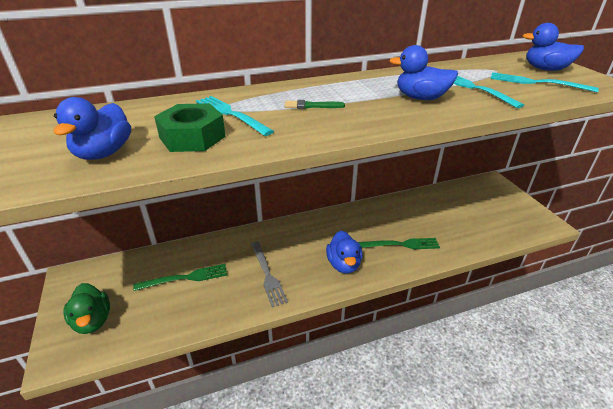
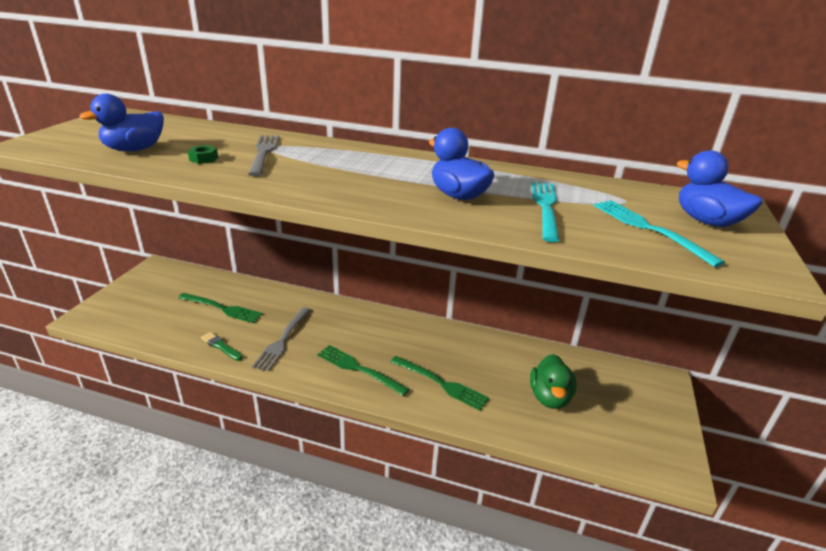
camera: 35 degrees right, 5 degrees down
green duck [63,283,110,334] -> green duck moved to [530,354,576,409]
green nut [154,103,226,152] -> green nut [188,145,218,164], size x0.44
turquoise fork [196,96,274,136] -> grey fork [248,135,279,176]
green brush [285,100,345,109] -> green brush moved to [201,332,243,361]
blue duck [326,231,362,274] -> green fork [317,345,409,396]

